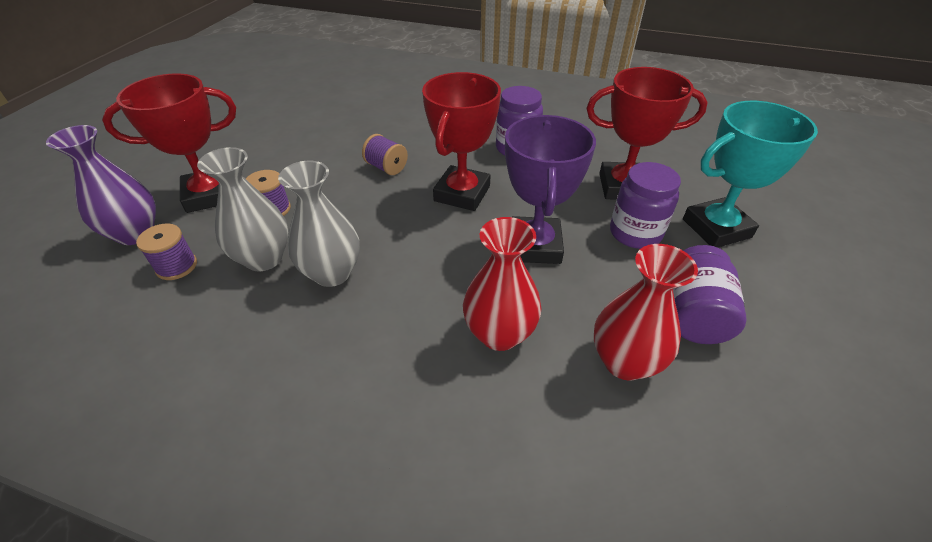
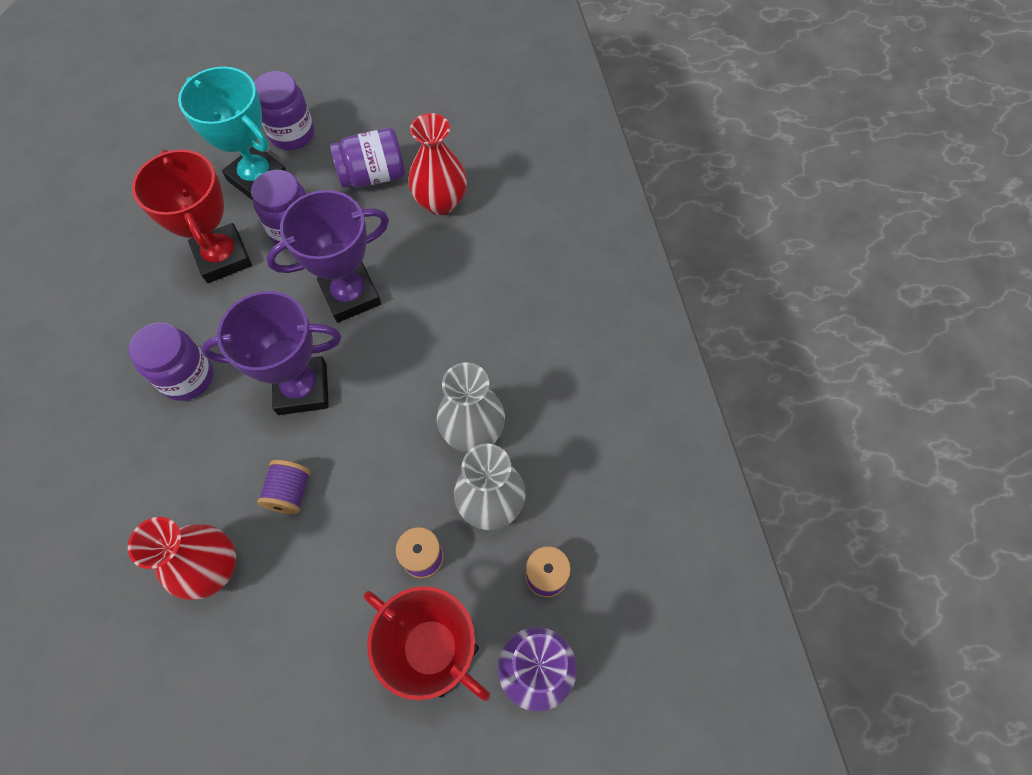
camera: 120 degrees left, 20 degrees up
red trophy [422,72,501,211] -> purple trophy [201,291,341,415]
red vase [463,217,541,351] -> red vase moved to [128,517,236,600]
none -> purple jar [254,71,314,150]

